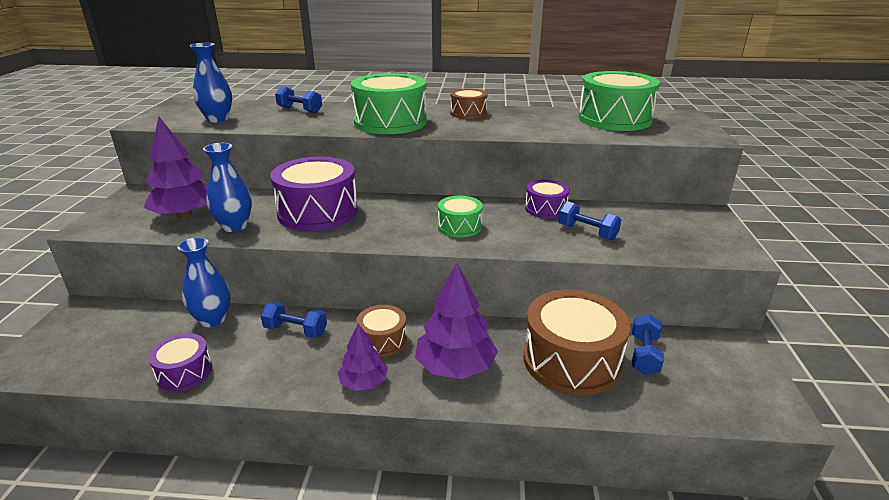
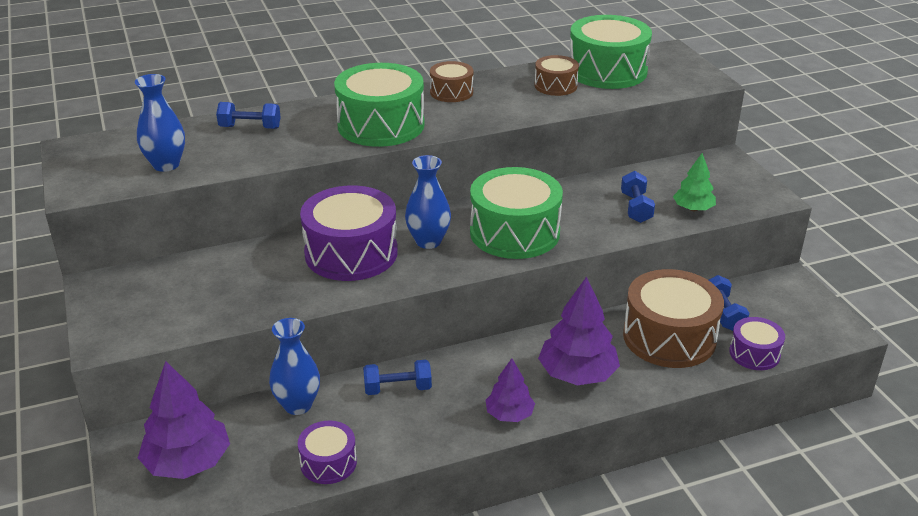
camera: 25 degrees left, 5 degrees up
purple tree [144,117,208,219] -> purple tree moved to [138,361,230,479]
blue vase [203,143,252,232] -> blue vase moved to [405,155,451,249]
brown drum [356,305,407,357] -> brown drum moved to [535,55,579,96]
green drum [438,196,483,238] -> green drum [470,167,563,259], size x1.89
purple drum [525,180,569,219] -> purple drum moved to [729,317,785,370]
blue dumbbell [558,201,621,241] -> blue dumbbell turned 75 degrees clockwise [621,171,655,223]
none -> green tree [673,153,716,211]

